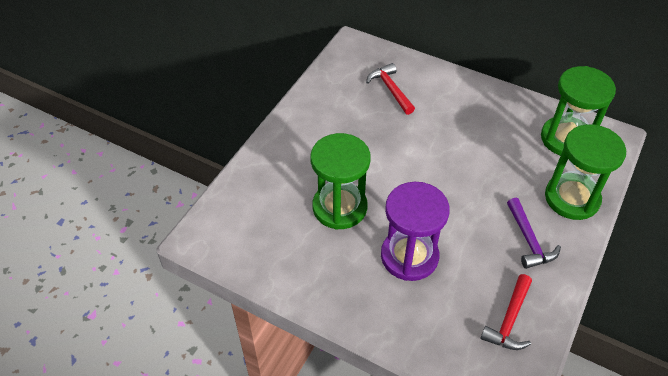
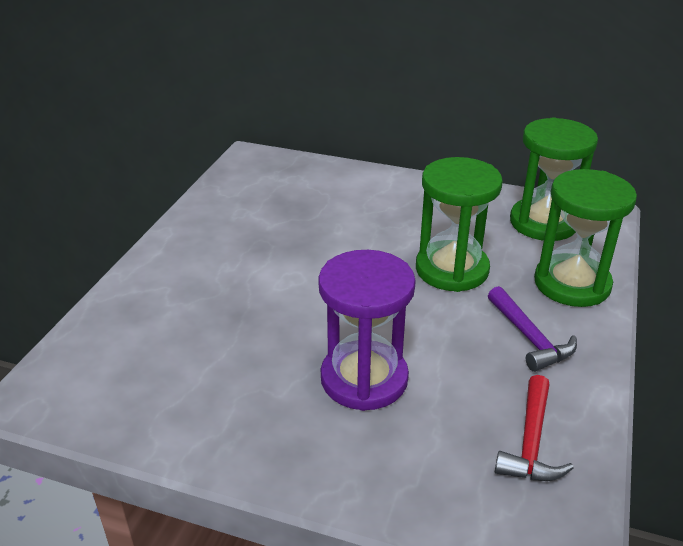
camera: 10 degrees left, 15 degrees down
green hourglass [310,133,371,229] -> green hourglass moved to [416,157,503,292]
red hammer [366,63,415,115] -> none

